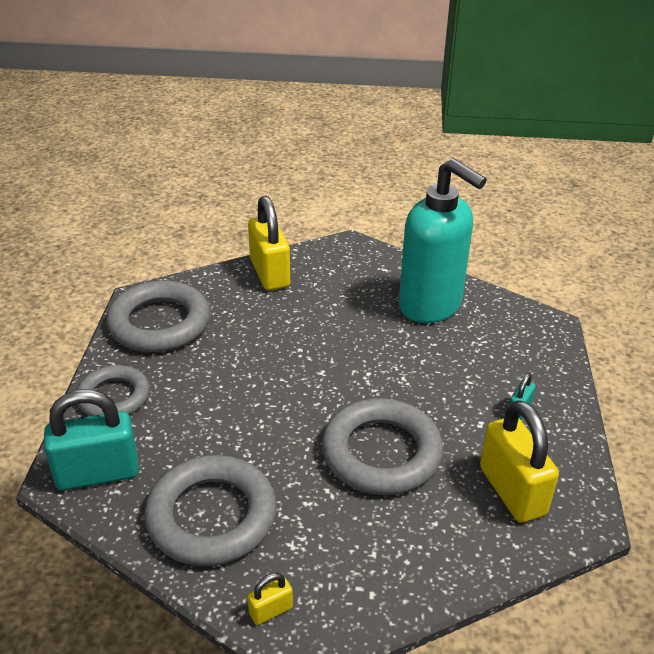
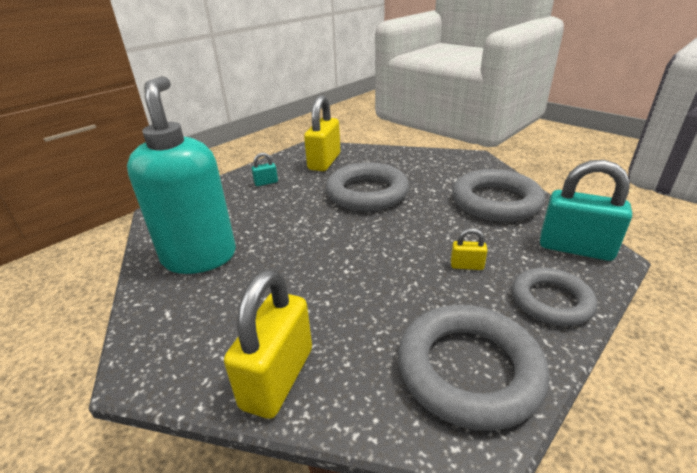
camera: 140 degrees left, 5 degrees down
yellow padlock [248,573,293,625] -> yellow padlock moved to [451,228,488,270]

